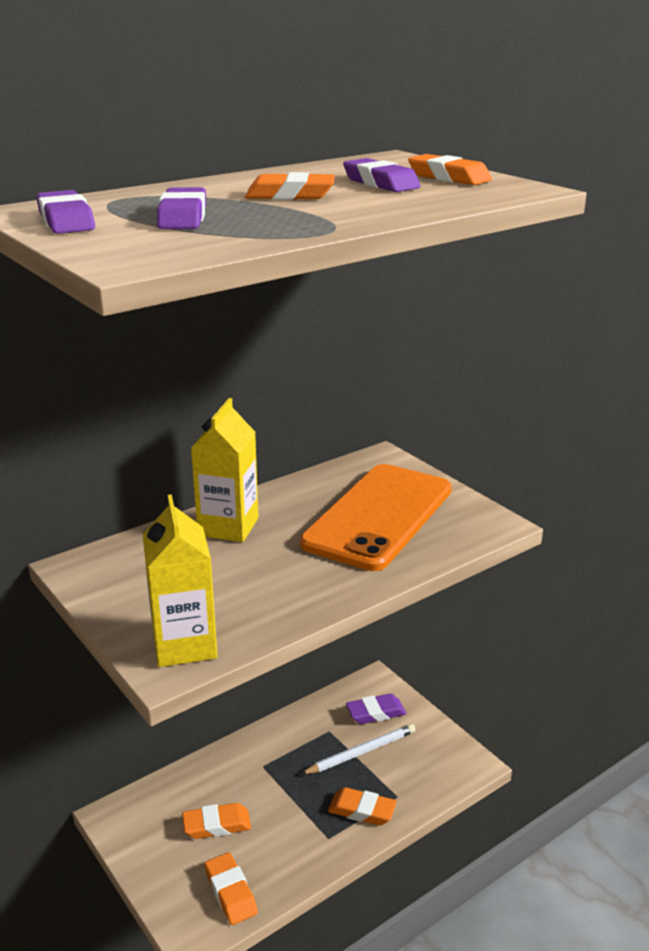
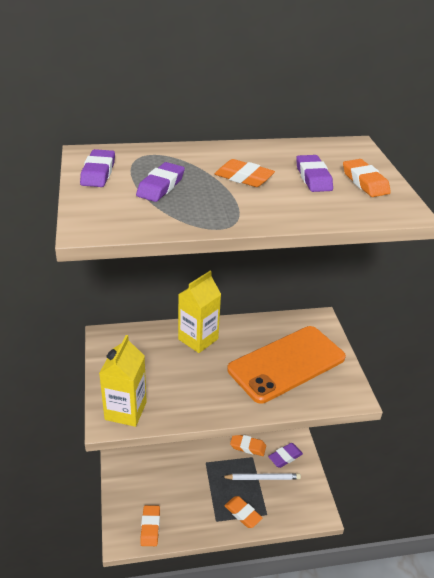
camera: 25 degrees right, 10 degrees up
orange eraser [182,803,251,839] -> orange eraser moved to [230,435,266,456]
purple eraser [346,694,406,724] -> purple eraser turned 45 degrees counterclockwise [268,443,303,468]

